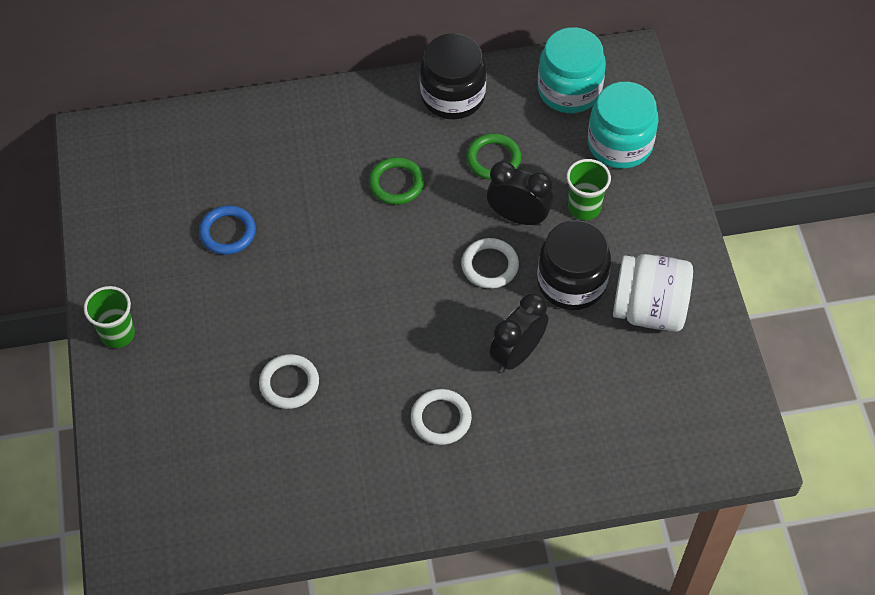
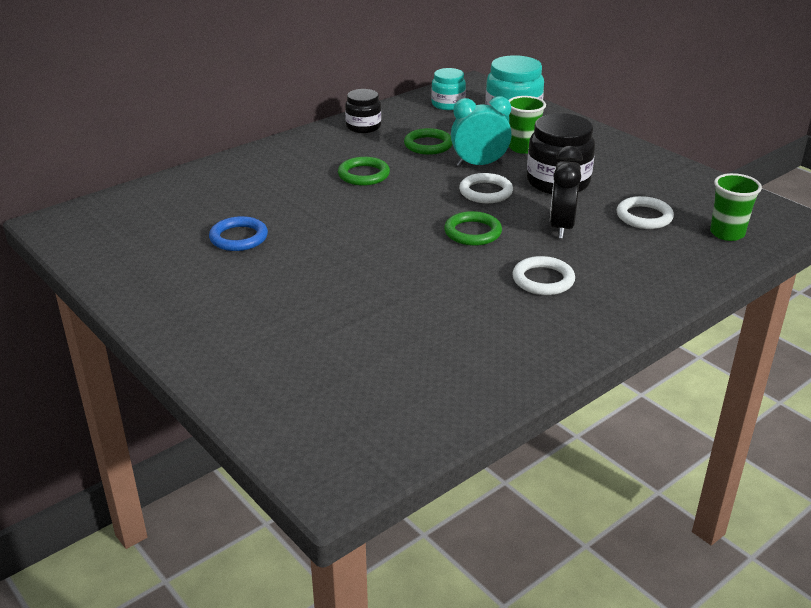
camera: 30 degrees left, 25 degrees down
green cup [84,286,135,348] -> green cup moved to [710,173,762,241]
white ring [259,354,319,409] -> white ring moved to [617,196,674,229]
black jar [420,33,487,119] -> black jar [345,89,381,133], size x0.61
black clock [487,161,553,226] -> turquoise clock [451,96,512,167]
turquoise jar [538,27,606,113] -> turquoise jar [431,68,466,110], size x0.61
white jar [613,254,693,332] -> none
none -> green ring [444,211,502,246]

